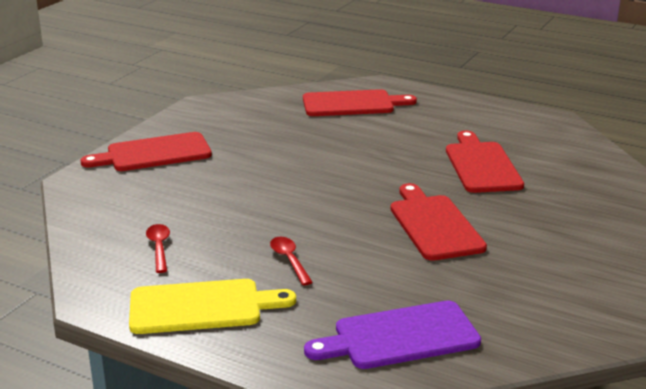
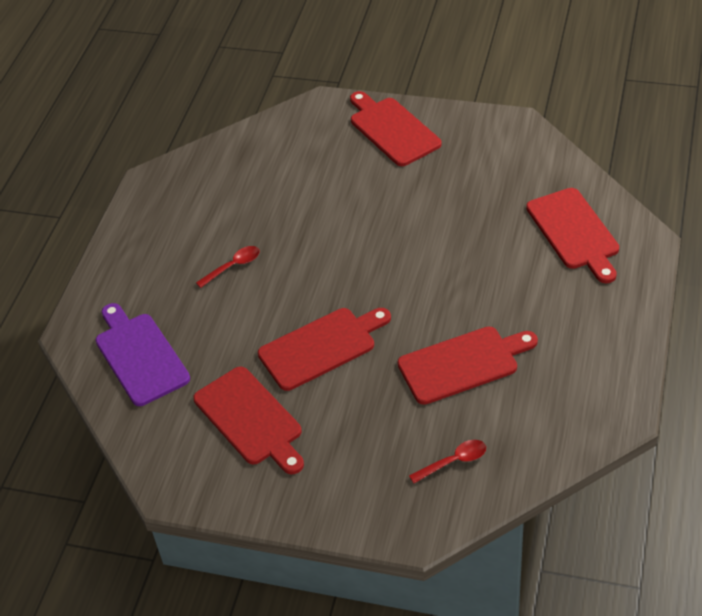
camera: 80 degrees right, 20 degrees up
yellow cutting board [129,279,296,334] -> none
red spoon [146,224,170,273] -> red spoon moved to [409,440,486,483]
none -> red cutting board [193,366,304,474]

